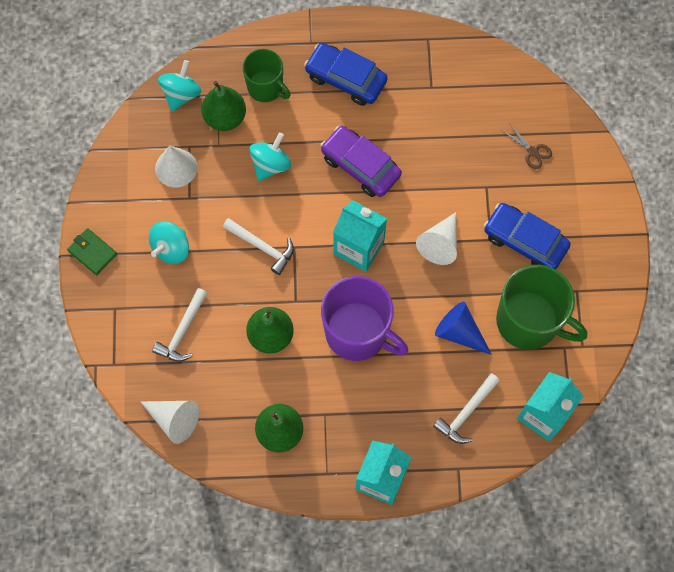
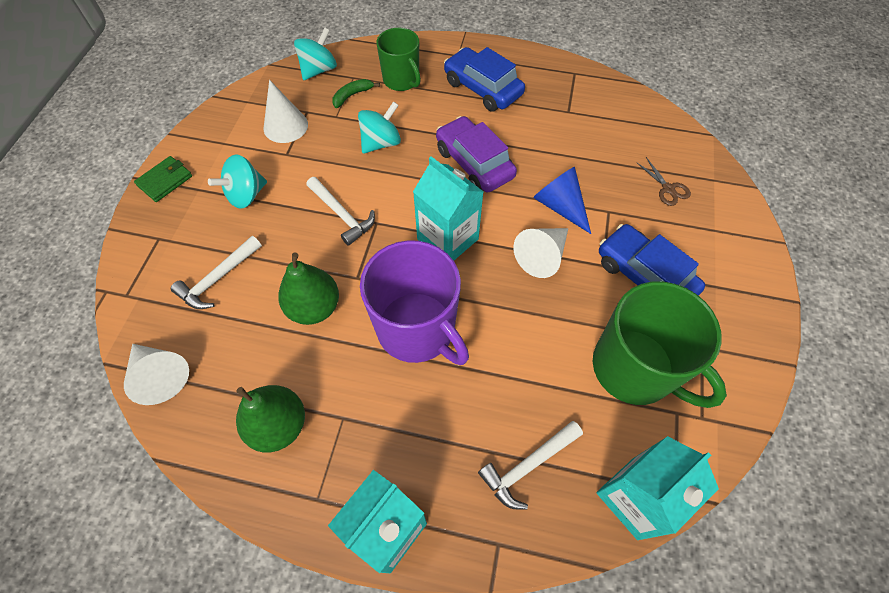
camera: 15 degrees right, 10 degrees down
green wallet [67,228,117,275] -> green wallet turned 75 degrees clockwise [134,156,192,202]
green pear [201,81,246,131] -> green banana [332,79,380,108]
blue cone [435,302,492,355] -> blue cone moved to [533,167,591,234]

